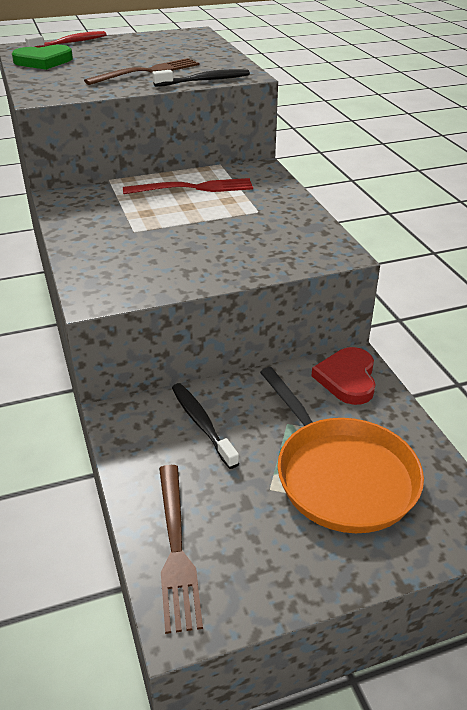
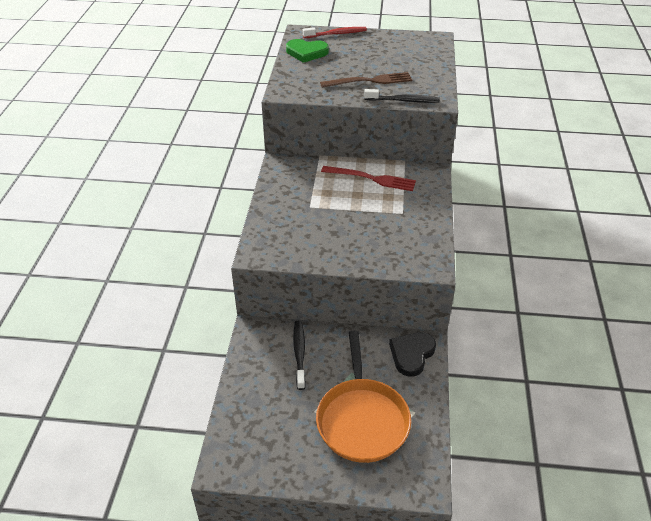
camera: 25 degrees right, 5 degrees up
brown fork [159,465,203,634] -> none
red heart [311,347,376,405] -> black heart [389,332,436,377]

